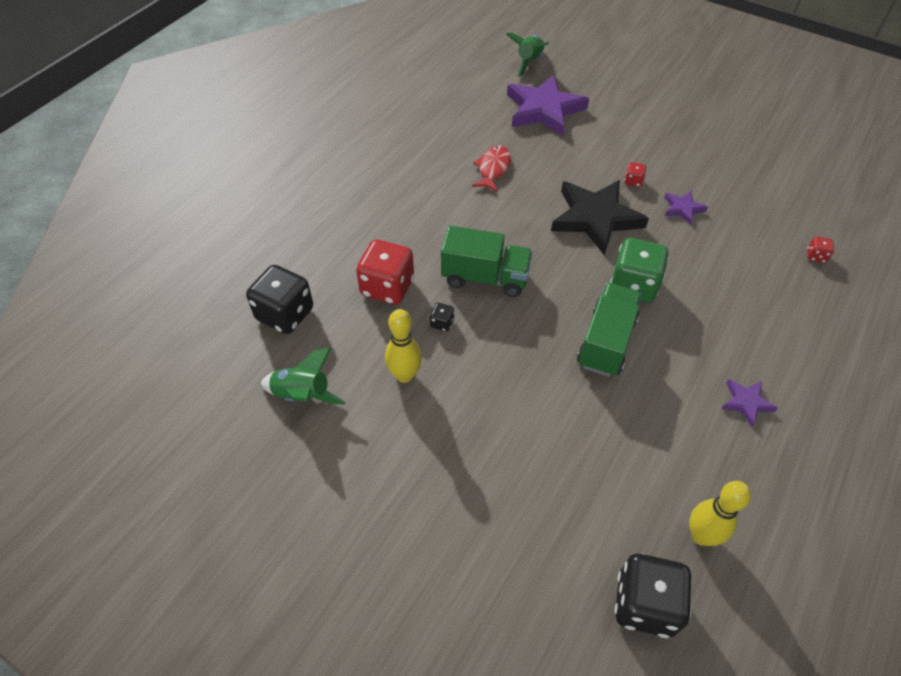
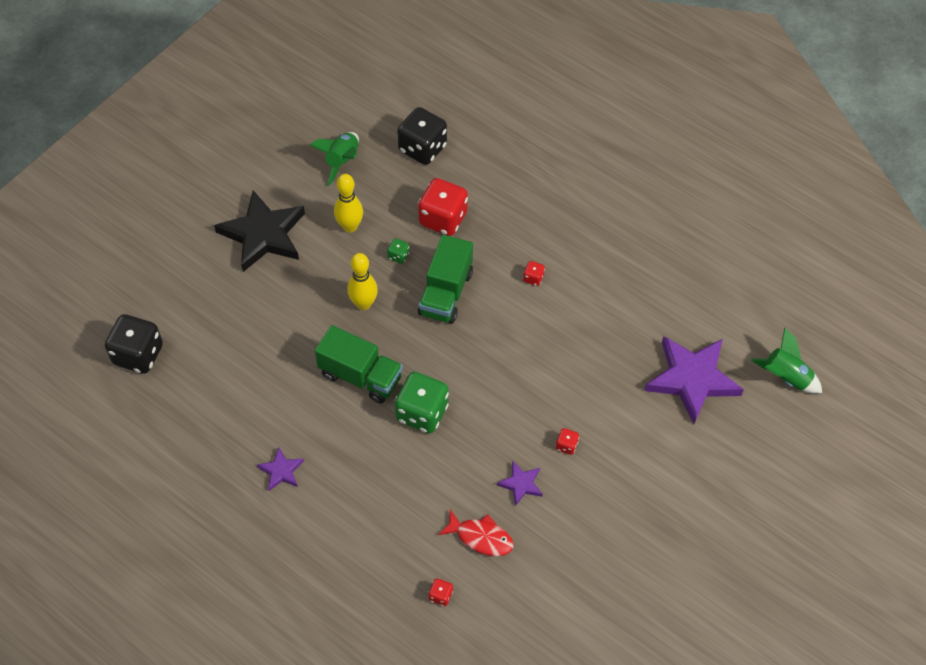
camera: 95 degrees right, 5 degrees up
black dice [430,303,455,332] -> green dice [387,238,409,264]
red fish [472,145,511,192] -> red fish moved to [438,509,514,556]
black star [551,180,649,256] -> black star moved to [214,190,305,272]
yellow bowling pin [689,481,751,546] -> yellow bowling pin moved to [347,253,378,310]
none -> red dice [523,261,545,286]

